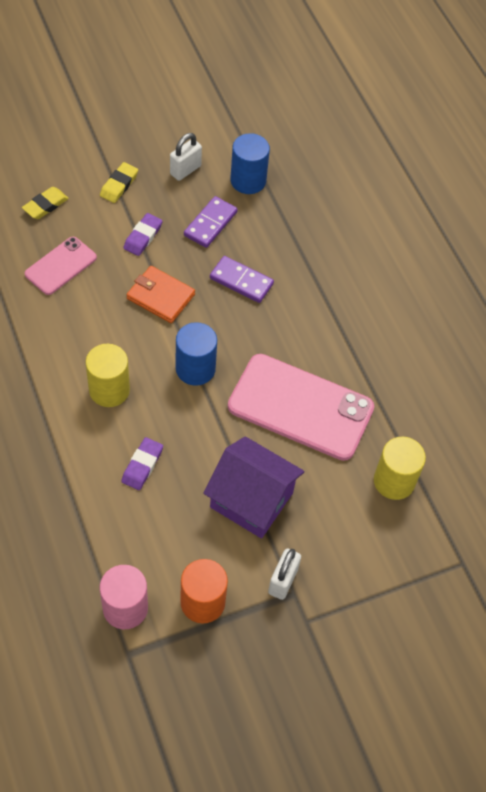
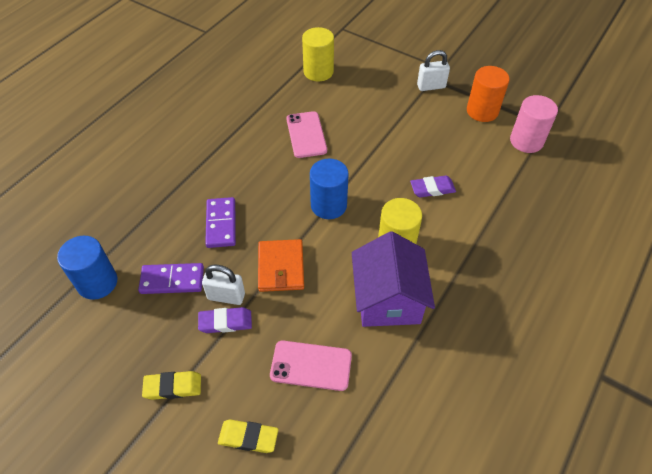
camera: 120 degrees left, 5 degrees down
white padlock [170,133,202,181] -> white padlock moved to [202,265,245,305]
purple house [203,436,304,538] -> purple house moved to [352,231,435,327]
pink phone [228,354,374,461] -> pink phone [286,111,327,158], size x0.54

